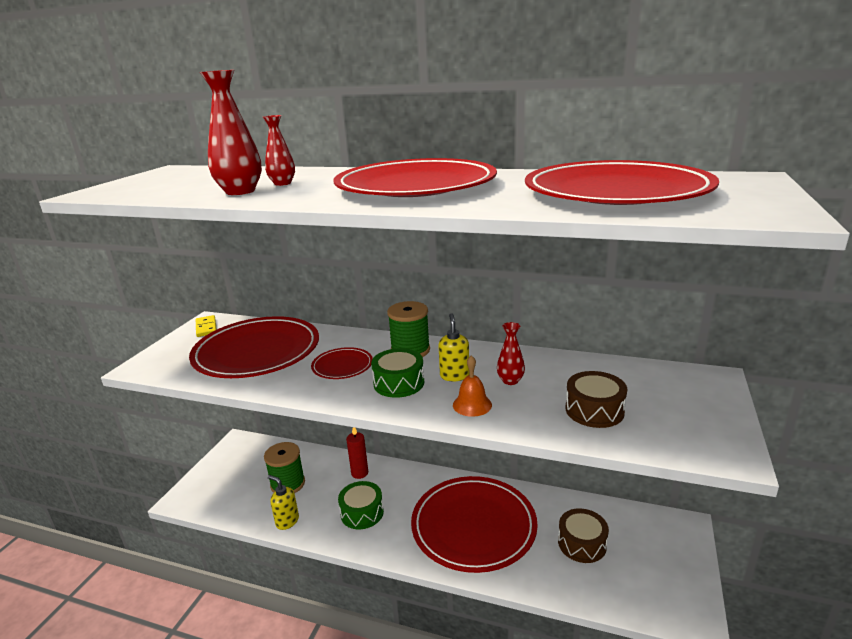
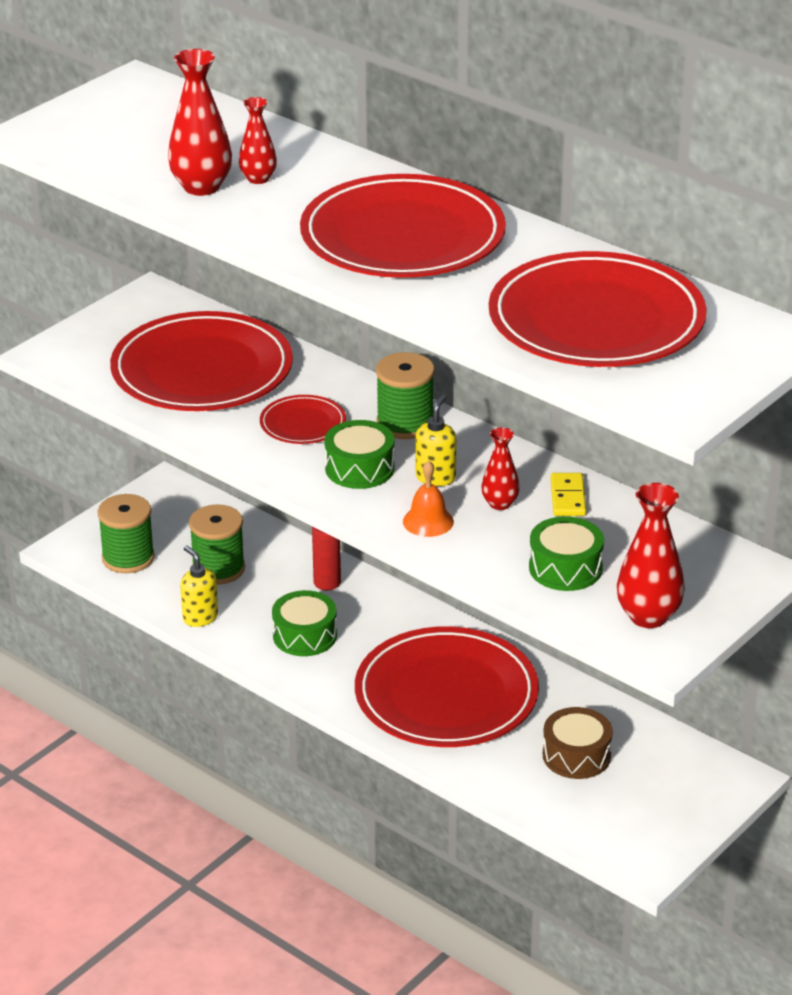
camera: 20 degrees right, 10 degrees up
yellow domino [196,315,217,337] -> yellow domino moved to [551,473,586,516]
brown drum [566,371,627,428] -> green drum [529,516,604,591]
none -> green spool [98,494,155,573]
none -> red vase [617,483,685,628]

